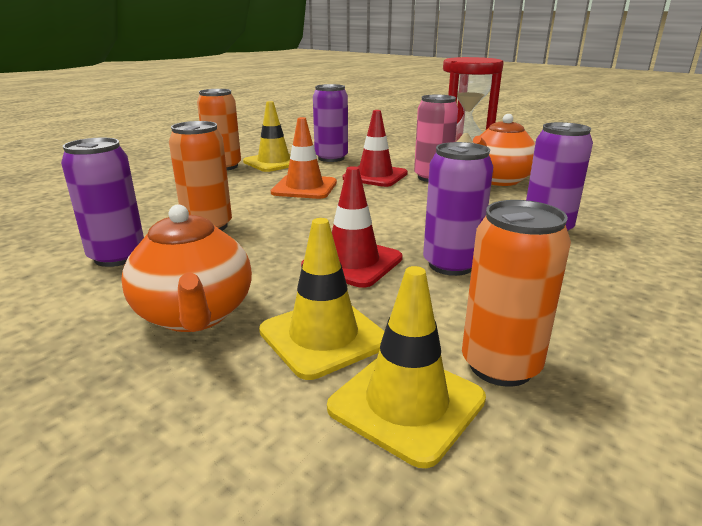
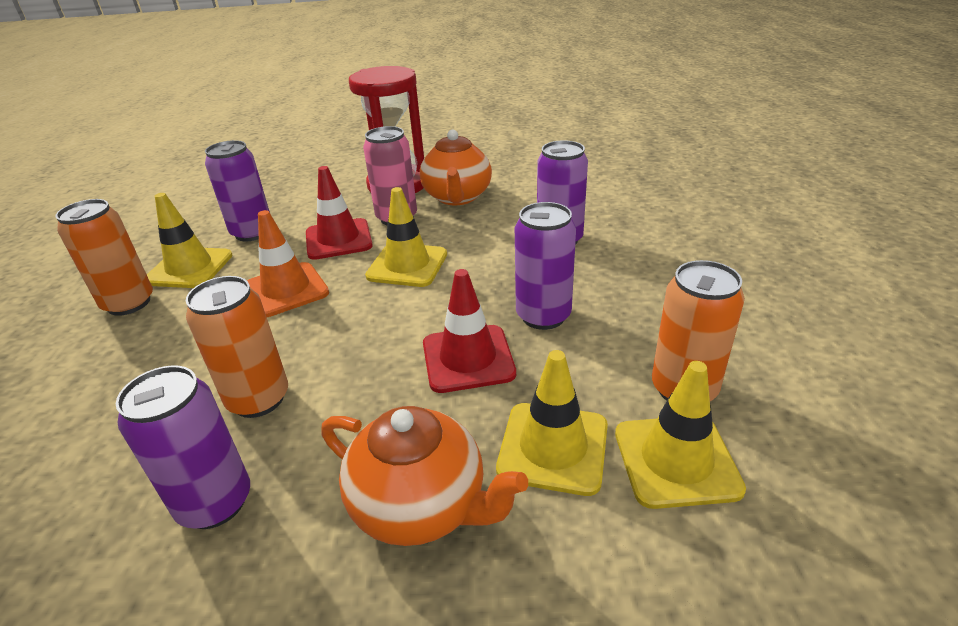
camera: 40 degrees left, 10 degrees up
none -> yellow traffic cone [365,187,447,287]

